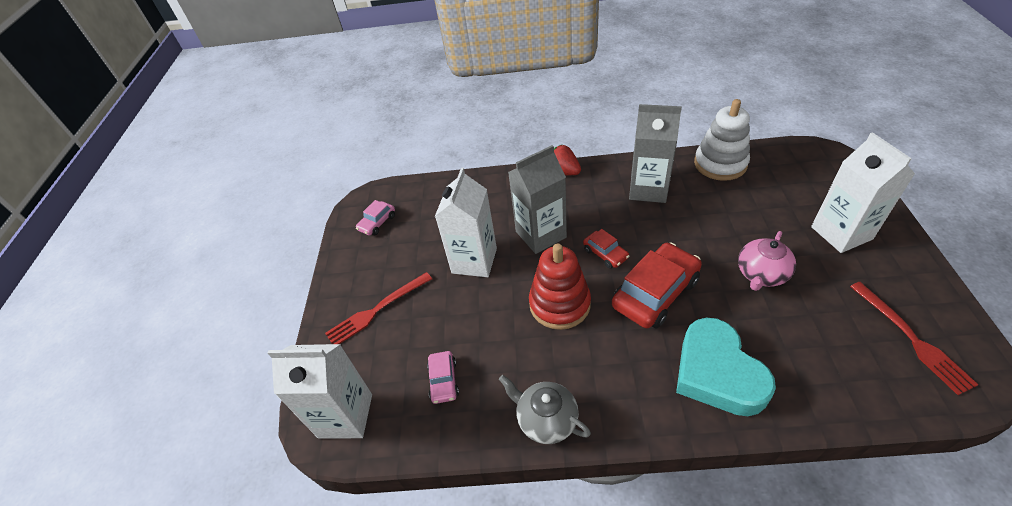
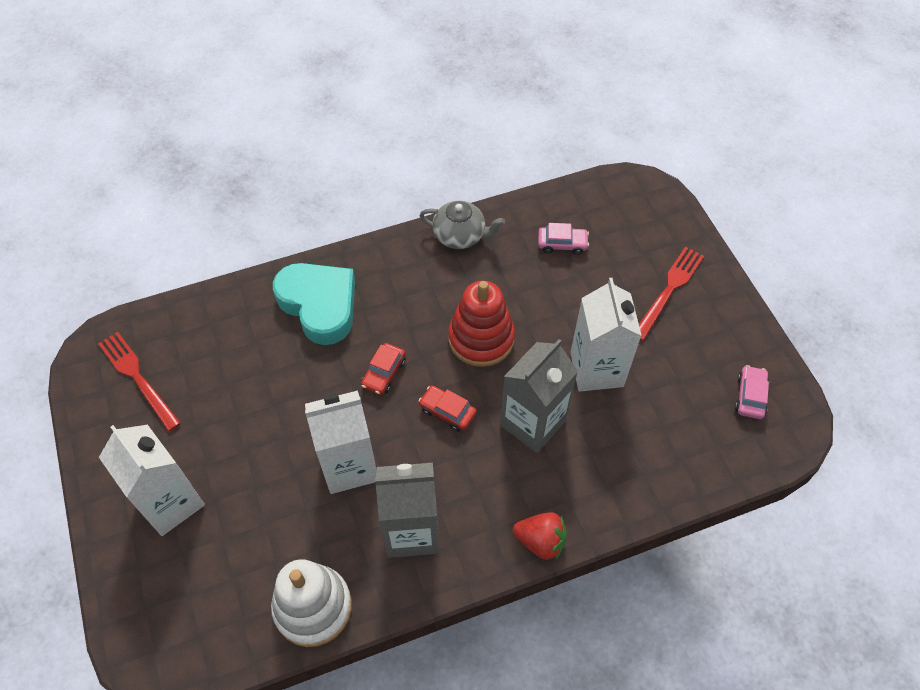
camera: 155 degrees right, 10 degrees up
white carton [268,344,372,438] -> white carton moved to [305,391,376,494]
pink car [427,351,459,404] -> pink car turned 120 degrees clockwise [538,223,589,255]
red car [612,242,702,328] -> red car [361,343,406,395], size x0.51
pink teapot [738,231,796,291] -> none

